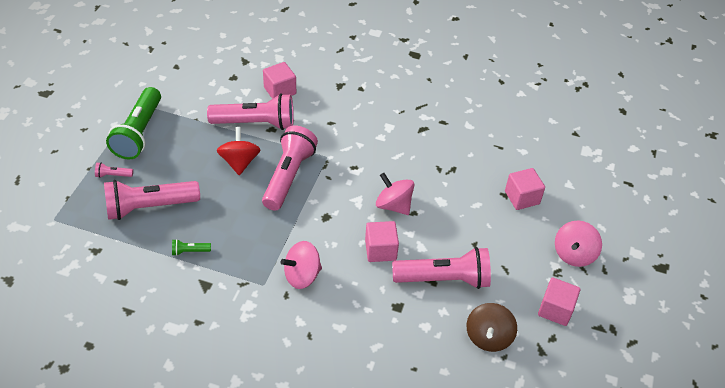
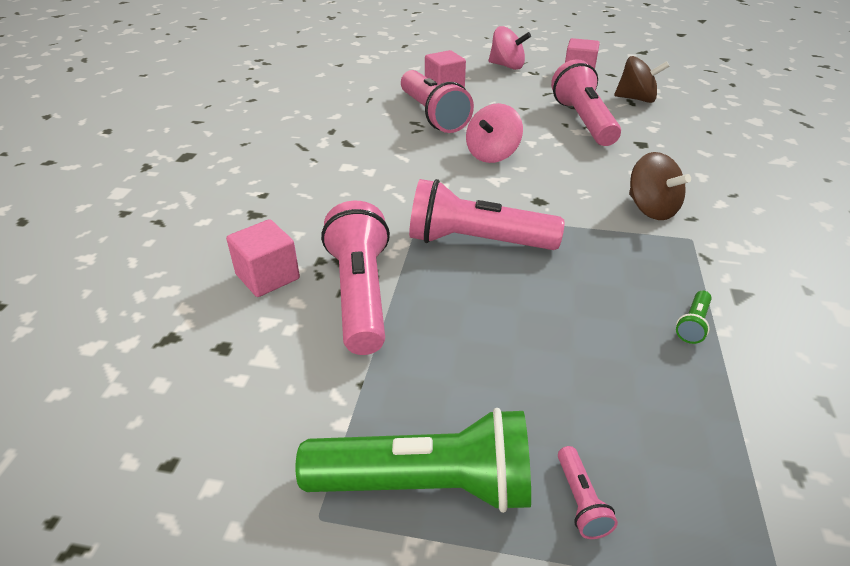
camera: 95 degrees left, 10 degrees down
pink flashlight [104,180,200,220] -> pink flashlight moved to [401,70,474,133]
green flashlight [172,239,211,256] -> green flashlight turned 45 degrees clockwise [676,291,712,344]
red spinning top [217,127,261,175] -> none
pink spinning top [281,241,322,289] -> brown spinning top [629,152,691,220]
pink cube [365,221,399,262] -> none

